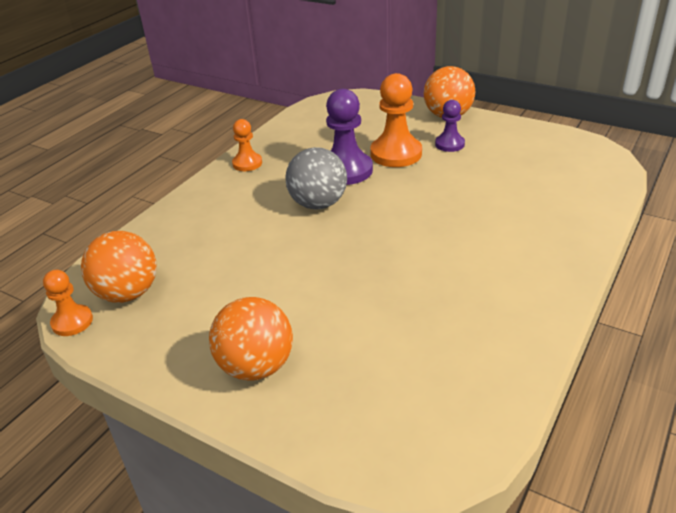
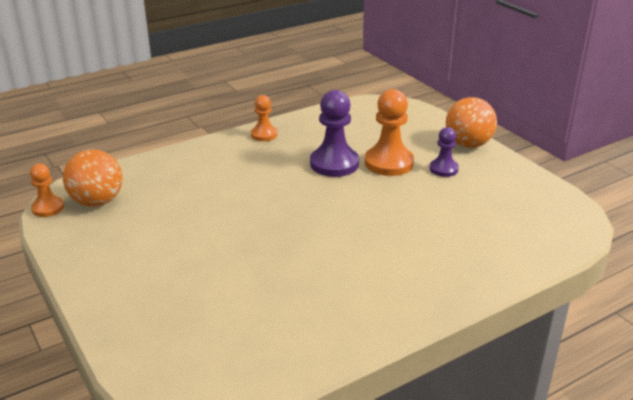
camera: 25 degrees right, 5 degrees down
orange ball [209,297,293,381] -> none
grey ball [285,147,347,209] -> none

